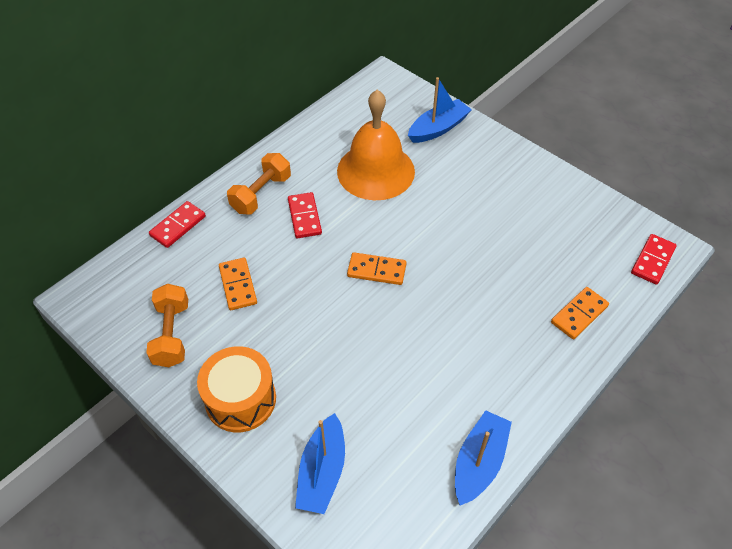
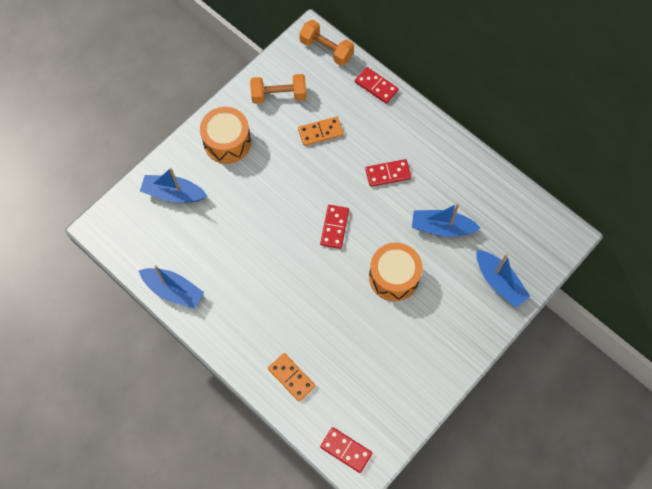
camera: 90 degrees right, 15 degrees up
orange dumbbell [227,153,291,214] -> orange dumbbell moved to [299,20,354,66]
orange bell [337,90,415,200] -> blue boat [412,203,481,237]
orange domino [347,252,407,285] -> red domino [320,205,349,249]
none -> orange drum [369,243,422,301]

